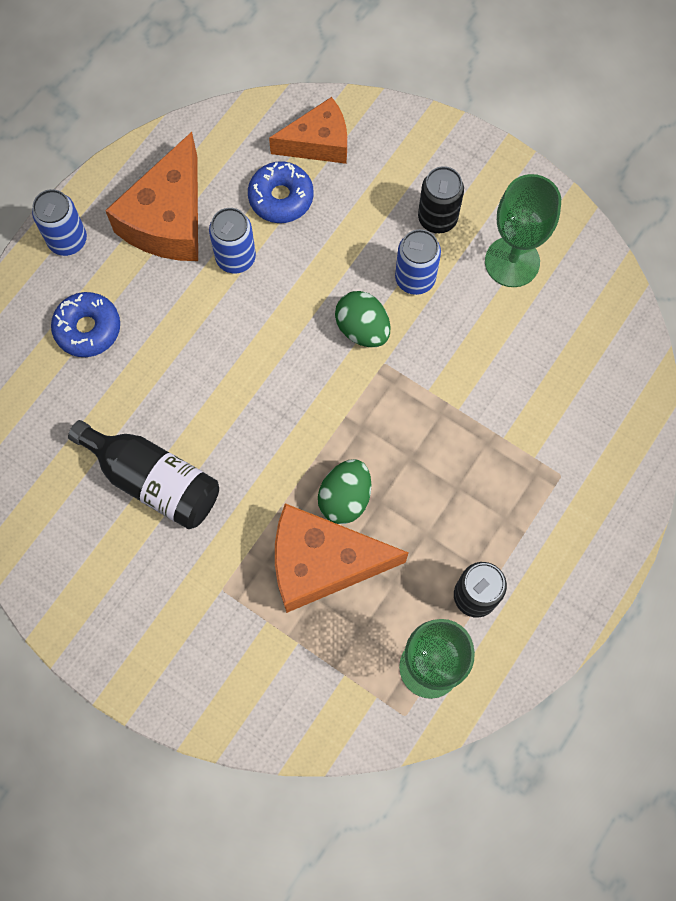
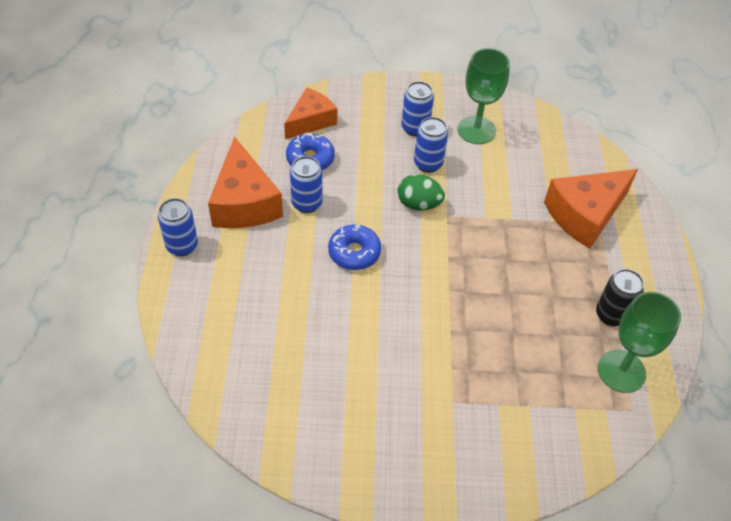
camera: 35 degrees left, 20 degrees down
blue donut [51,292,120,357] -> blue donut moved to [328,224,381,270]
black bottle [68,420,219,529] -> none
orange cheese [275,503,408,613] -> orange cheese moved to [544,169,638,249]
green egg [318,459,371,524] -> none
black can [418,166,464,233] -> blue can [401,81,434,136]

